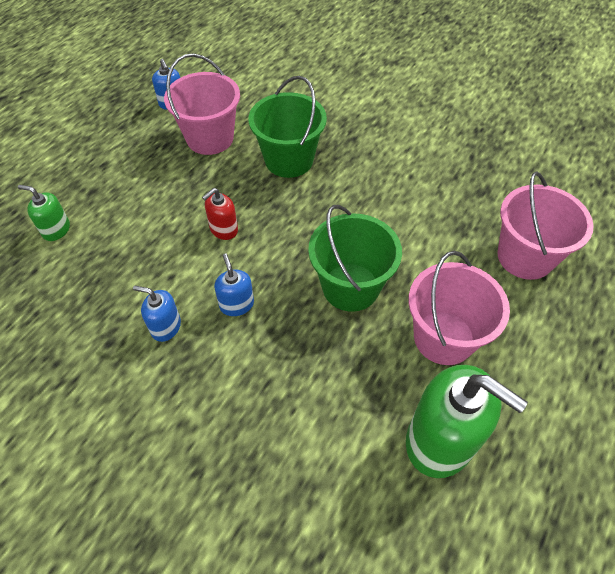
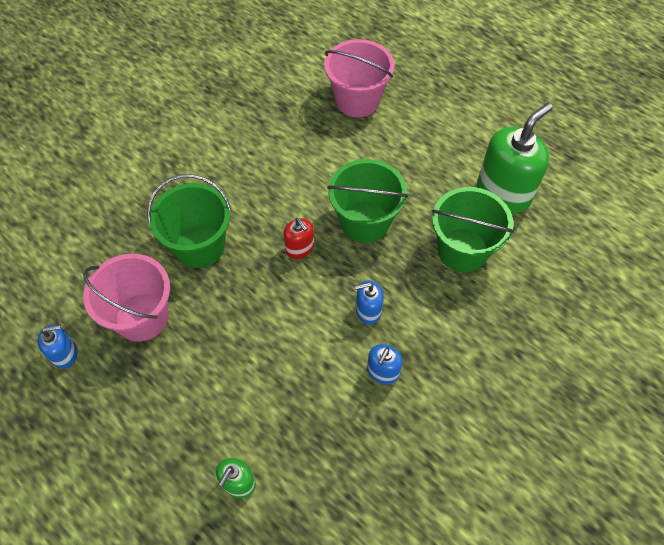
camera: 80 degrees left, 5 degrees up
red soap dispenser [202,188,238,240] -> red soap dispenser moved to [283,218,314,259]
pink bucket [408,251,510,365] -> none
none -> green bucket [431,187,514,272]

